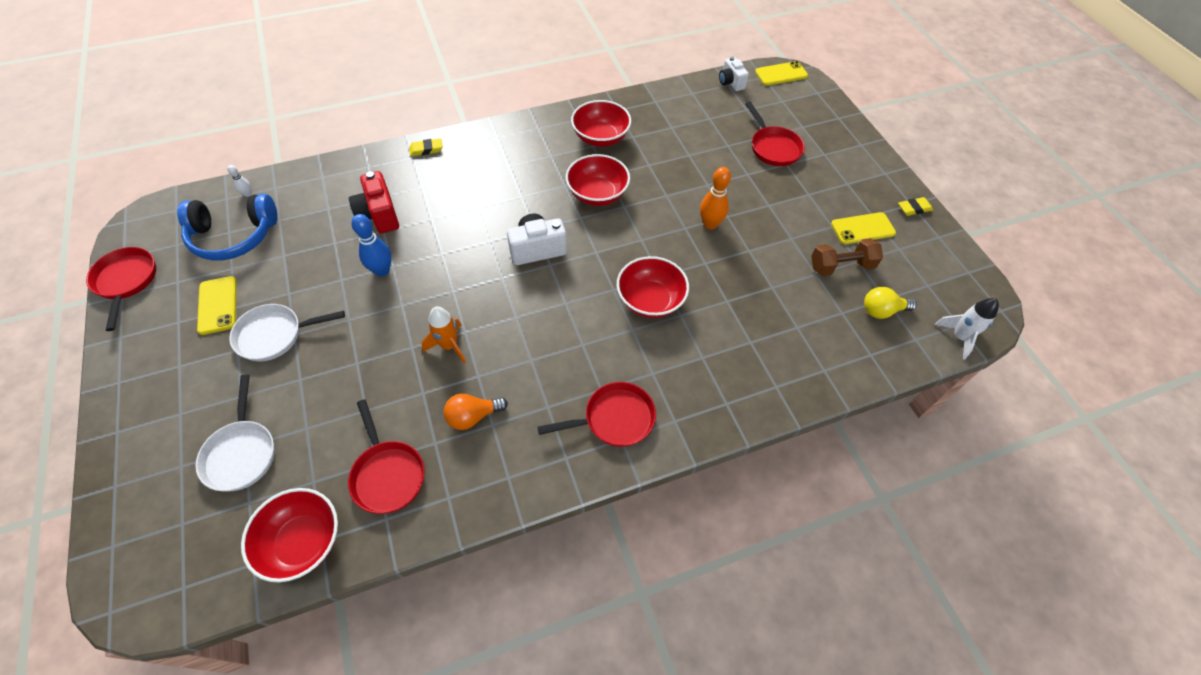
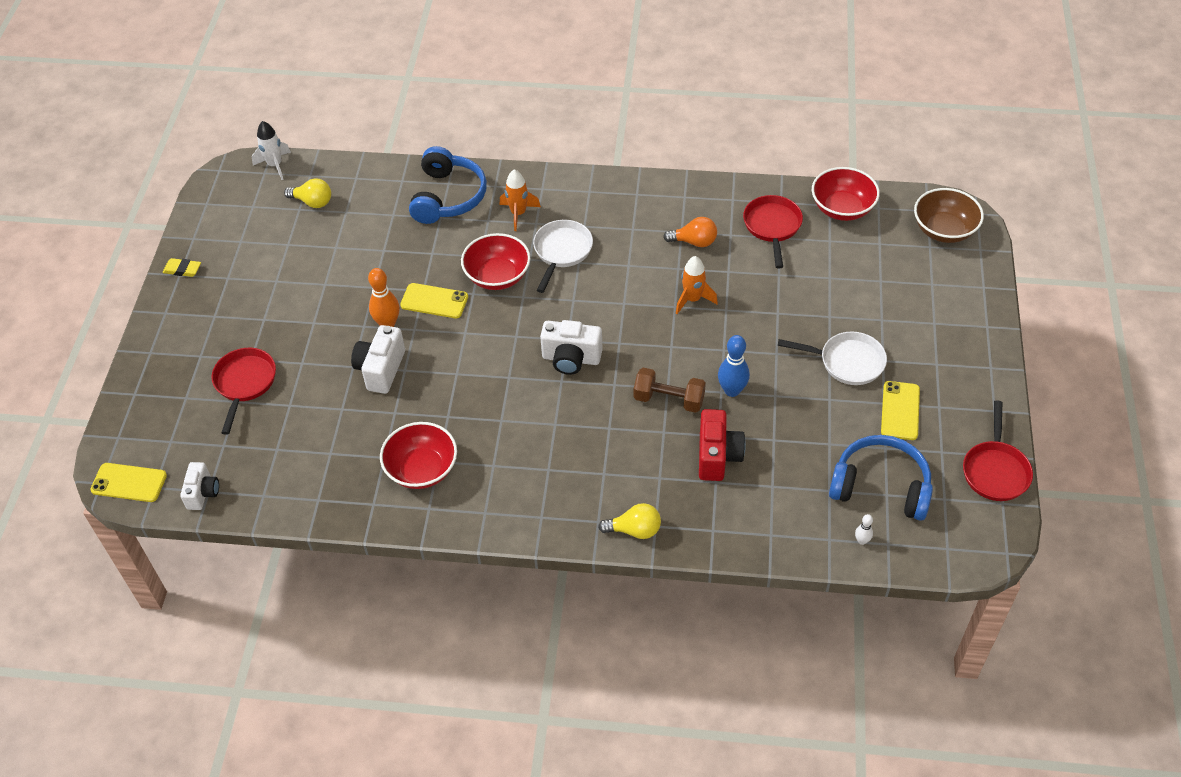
camera: 150 degrees left, 5 degrees down
white pan [196,375,275,491] -> white pan moved to [533,220,593,293]
yellow eraser [409,138,443,156] -> yellow light bulb [598,503,661,539]
red pan [537,382,656,447] -> none
red bowl [566,154,630,206] -> none
brown dumbbell [811,238,883,276] -> brown dumbbell moved to [634,368,706,413]
yellow phone [831,212,896,244] -> yellow phone moved to [400,283,468,318]
none -> white camera [351,325,405,394]
none -> blue headphones [409,146,487,224]
none -> orange rocket [500,169,541,231]
none -> brown bowl [914,188,984,243]

